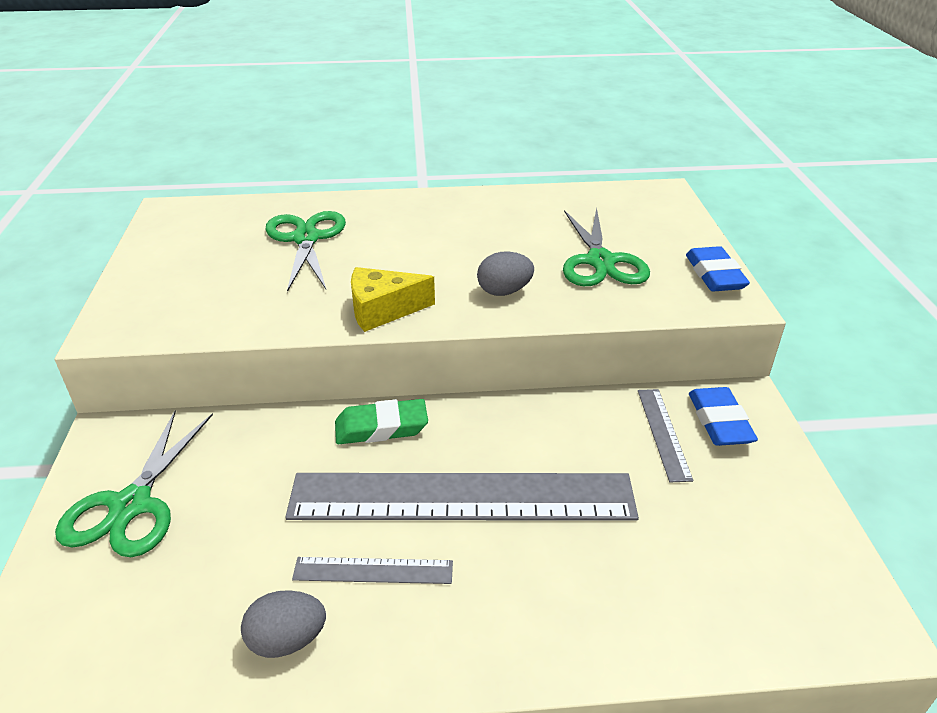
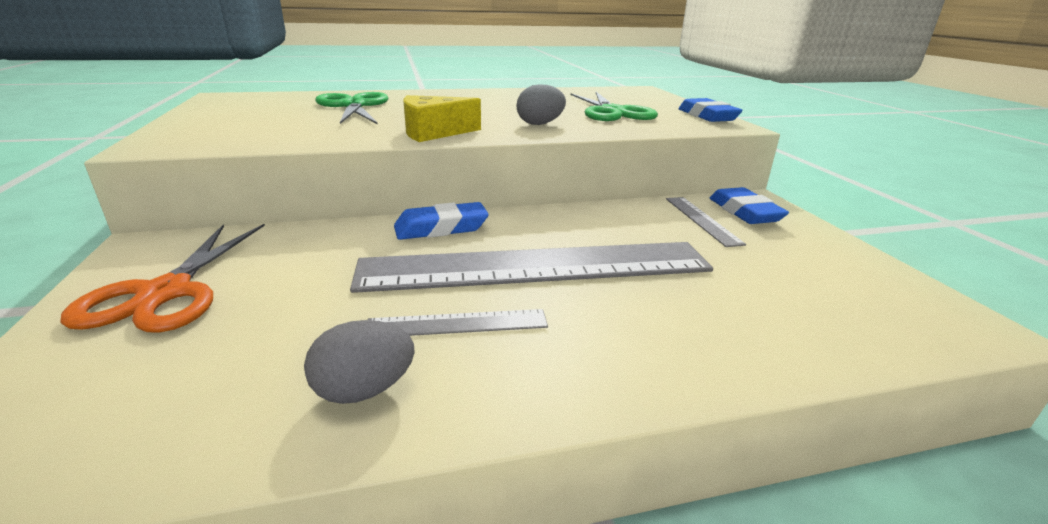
camera: 10 degrees left, 10 degrees down
green scissors [55,410,213,557] -> orange scissors [60,224,265,333]
green eraser [335,399,428,444] -> blue eraser [394,202,489,240]

